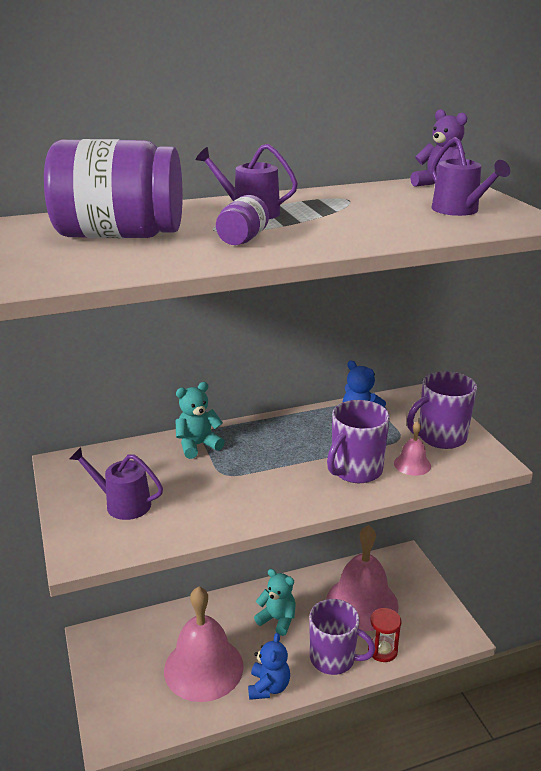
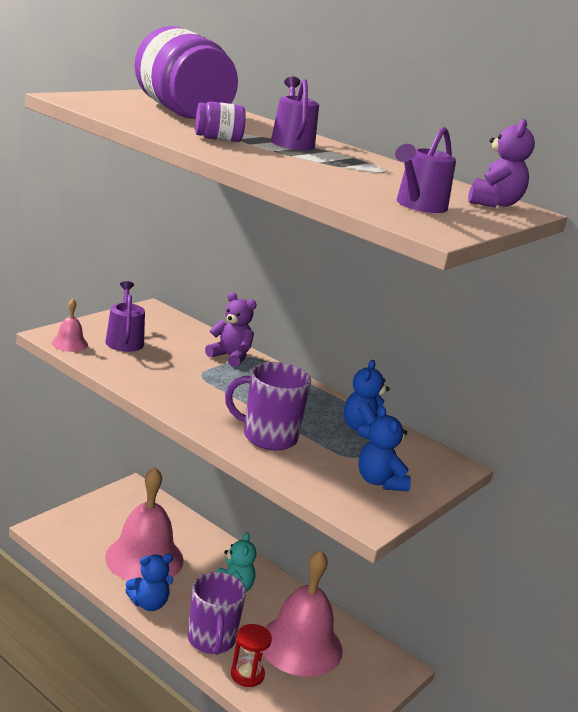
camera: 55 degrees right, 5 degrees down
turquoise teddy bear [176,382,225,459] -> purple teddy bear [205,292,256,367]
pink bell [394,421,431,476] -> pink bell moved to [52,299,88,352]
purple mug [407,371,477,449] -> blue teddy bear [358,406,411,491]

